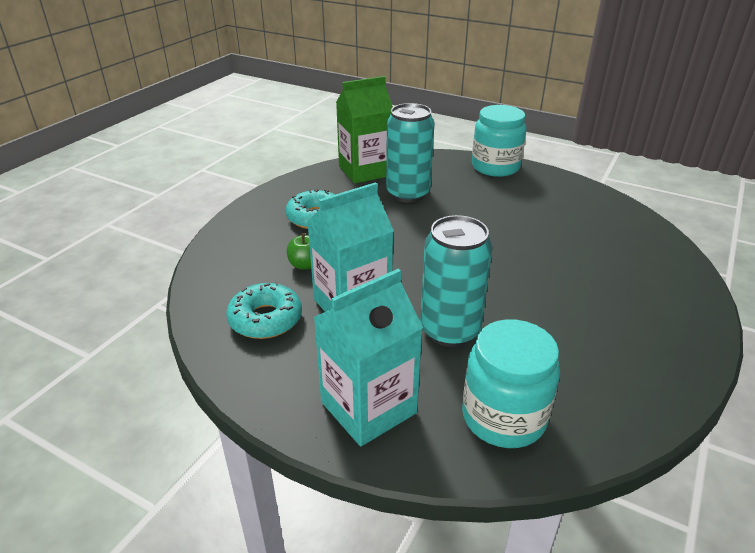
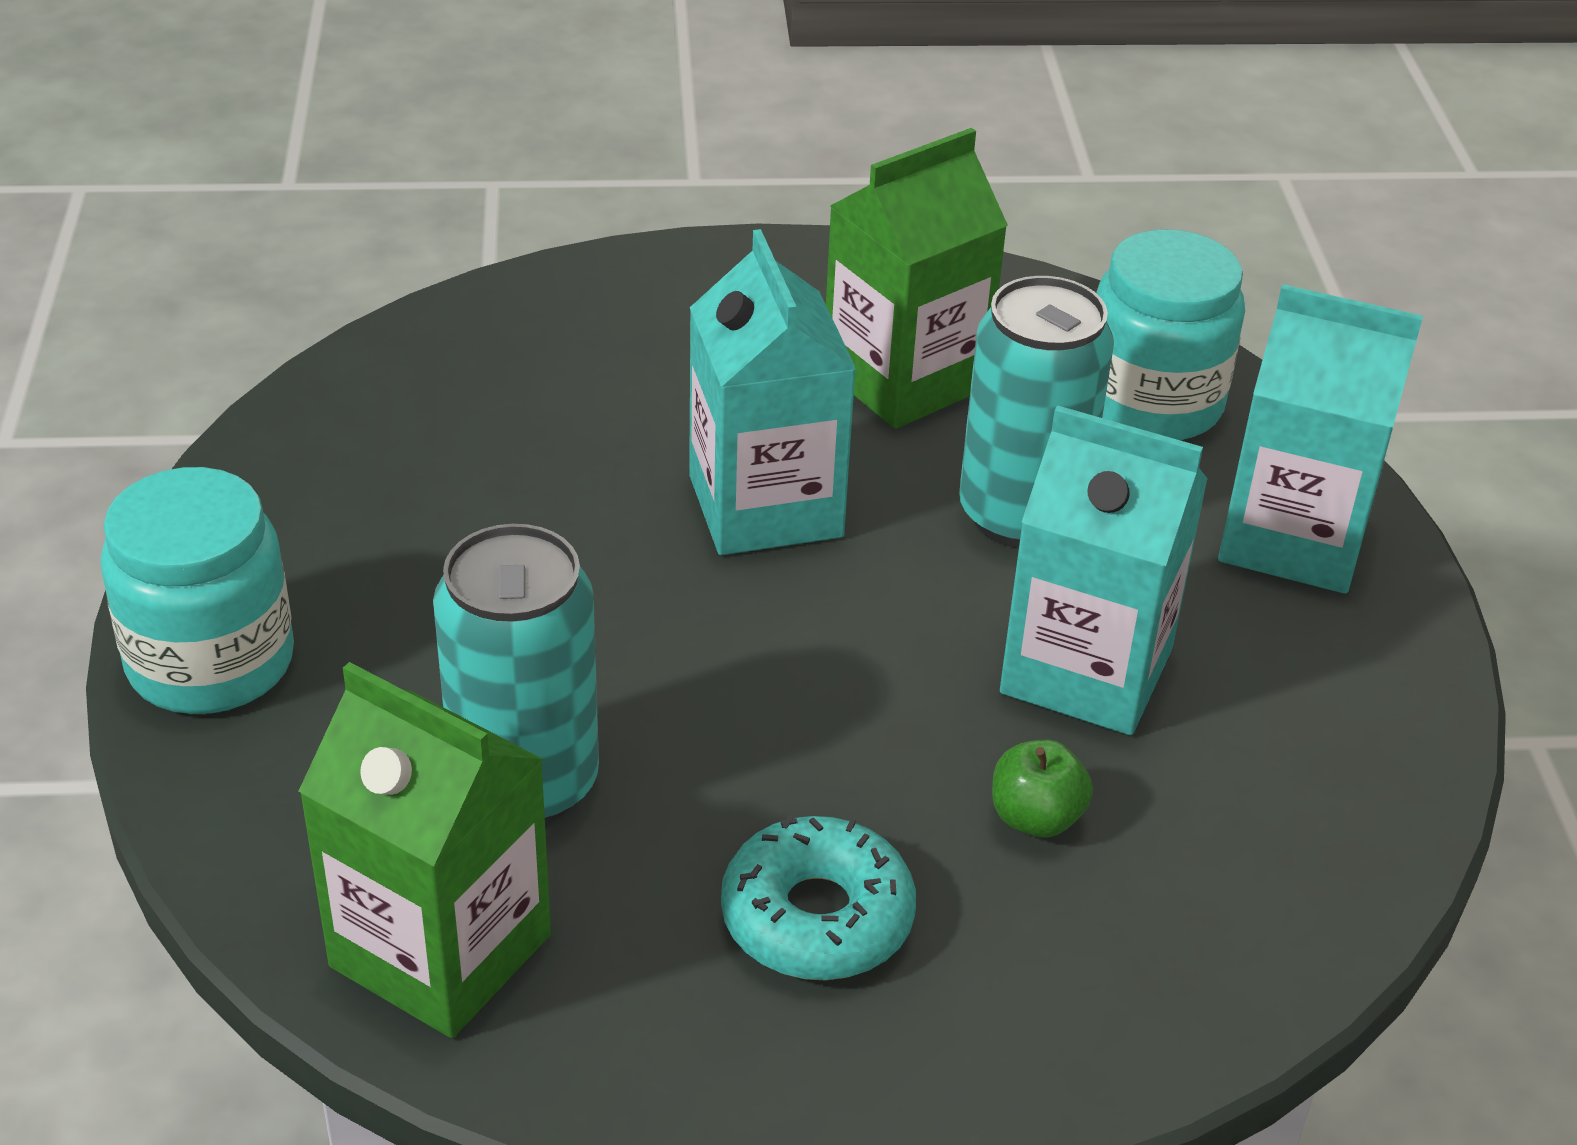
camera: 125 degrees left, 5 degrees up
turquoise donut [226,282,302,339] -> none
none -> turquoise carton [689,229,856,555]
none -> green carton [826,128,1008,429]

